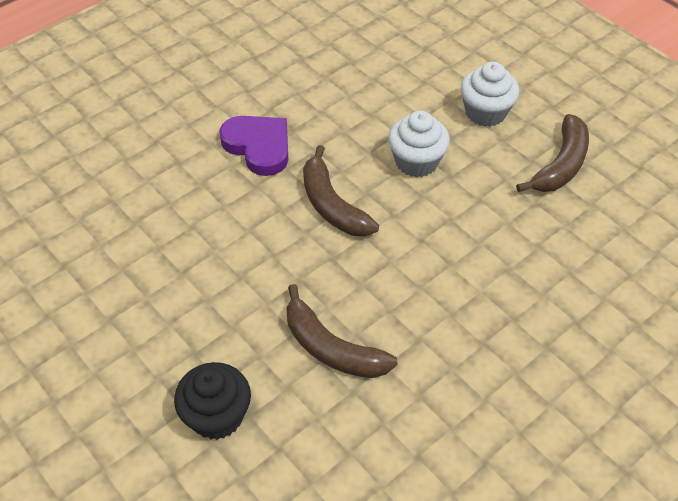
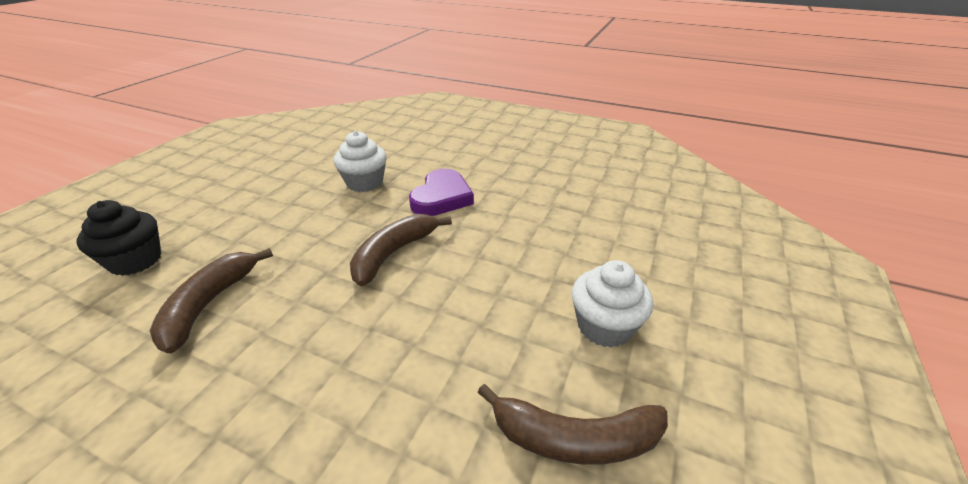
camera: 65 degrees right, 15 degrees down
white cupcake [388,111,450,178] -> white cupcake moved to [334,131,387,192]

